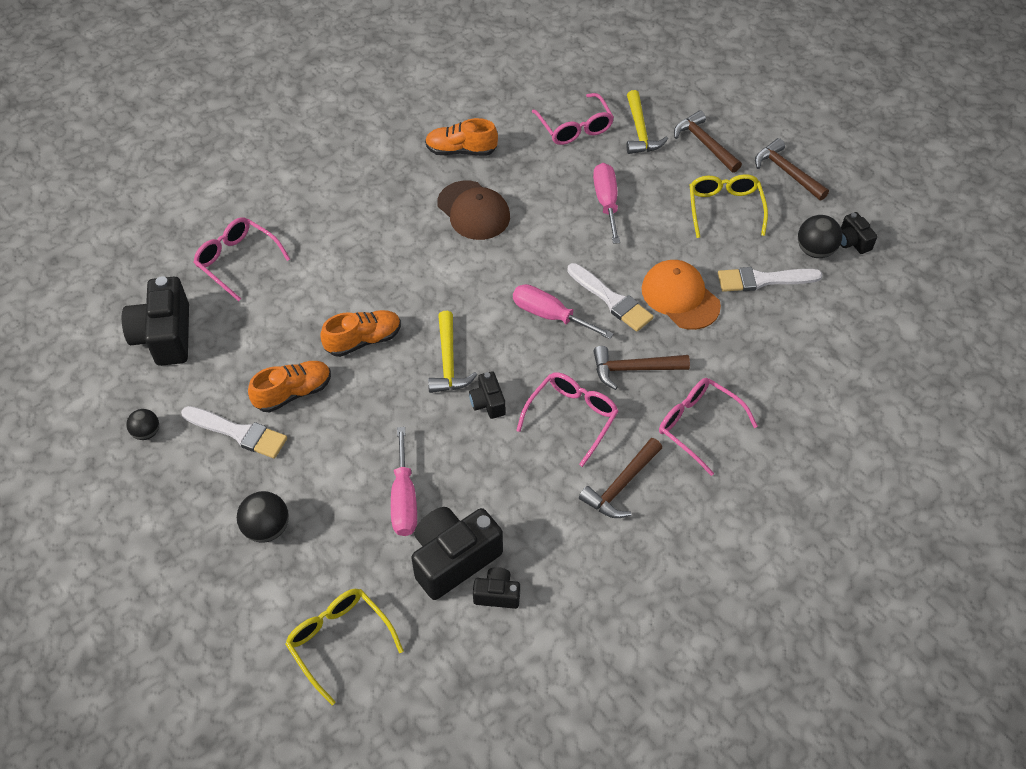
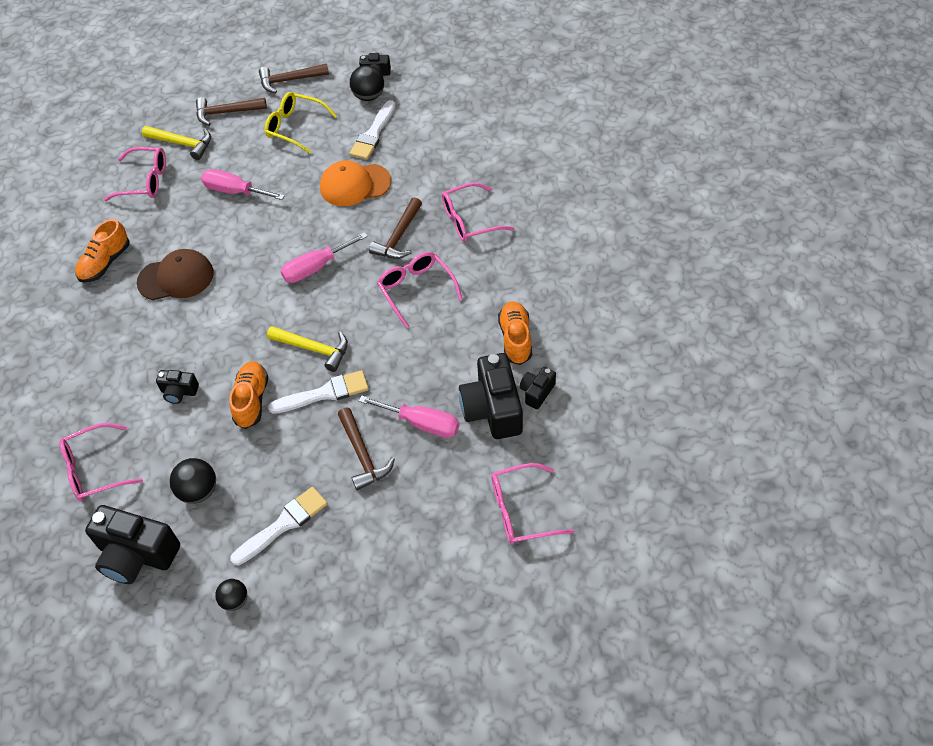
camera: 60 degrees left, 0 degrees up
black ball [237,491,289,543] -> black ball moved to [170,458,216,504]
orange shoe [248,361,331,412] -> orange shoe moved to [498,301,532,365]
yellow glasses [285,589,404,705] -> pink glasses [491,463,574,544]
black camera [469,371,506,419] -> black camera moved to [156,370,199,404]
white brush [567,263,654,331] -> white brush moved to [268,370,369,414]
brown hammer [579,438,662,518] -> brown hammer moved to [338,408,395,490]

